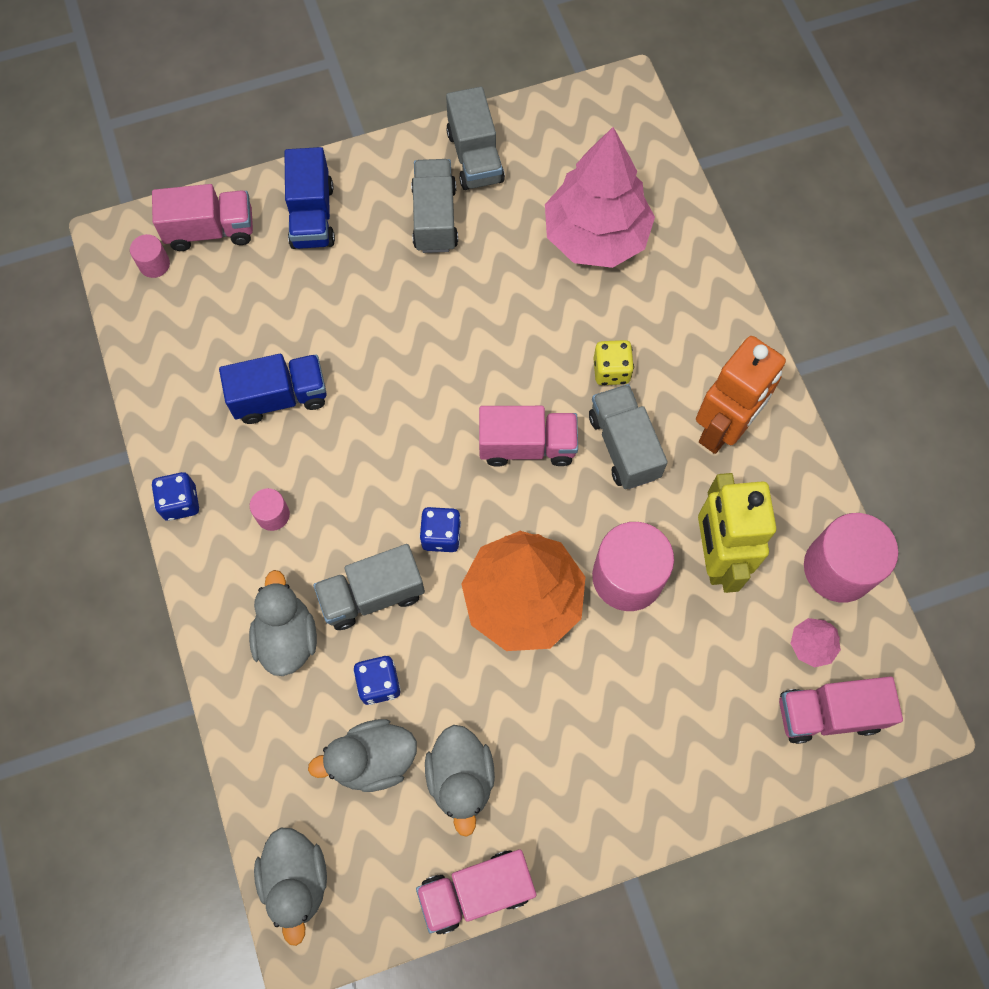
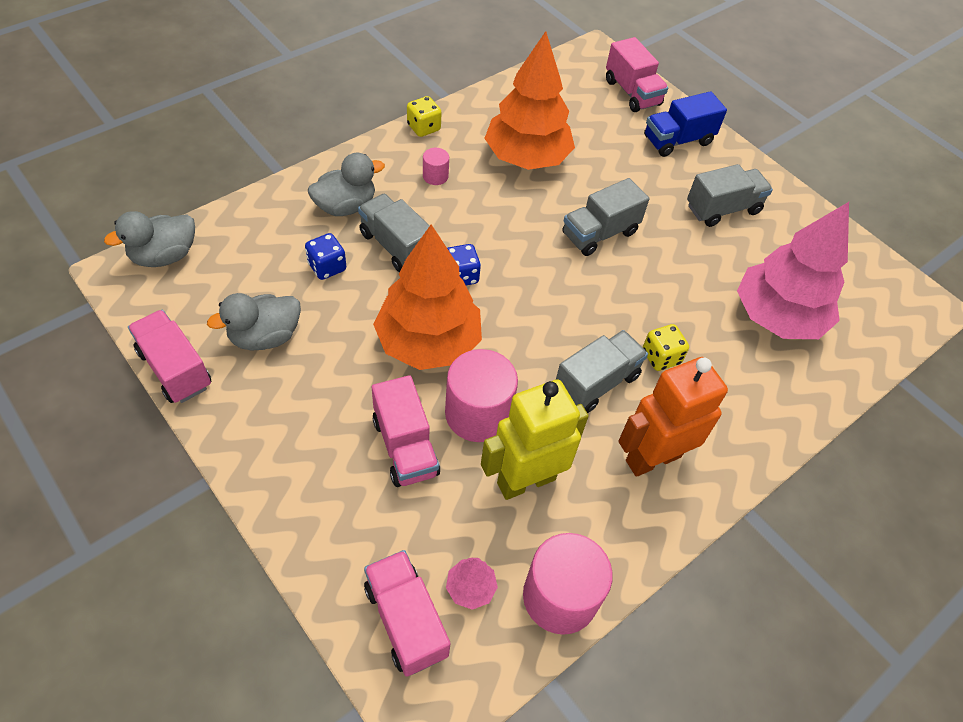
camera: 65 degrees right, 15 degrees down
pink cylinder [130,234,170,278] -> none
blue dice [152,472,199,521] -> yellow dice [407,96,441,137]
blue truck [219,354,327,424] -> orange tree [484,31,575,170]
grey duck [308,719,417,792] -> none
grey truck [446,87,505,190] -> grey truck moved to [562,178,649,256]
pink truck [479,406,578,467] -> pink truck moved to [372,375,440,487]
orange robot [696,336,786,454] -> orange robot turned 135 degrees clockwise [618,357,728,477]

